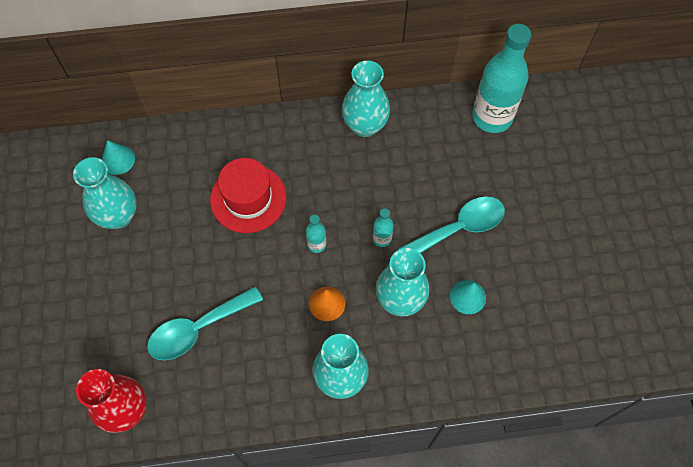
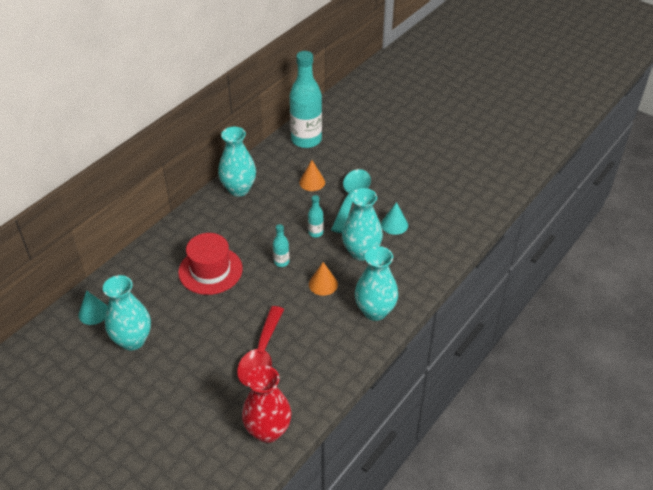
camera: 45 degrees left, 20 degrees down
turquoise spoon [147,287,263,360] -> red spoon [237,306,284,386]
none -> orange cone [299,160,325,191]

